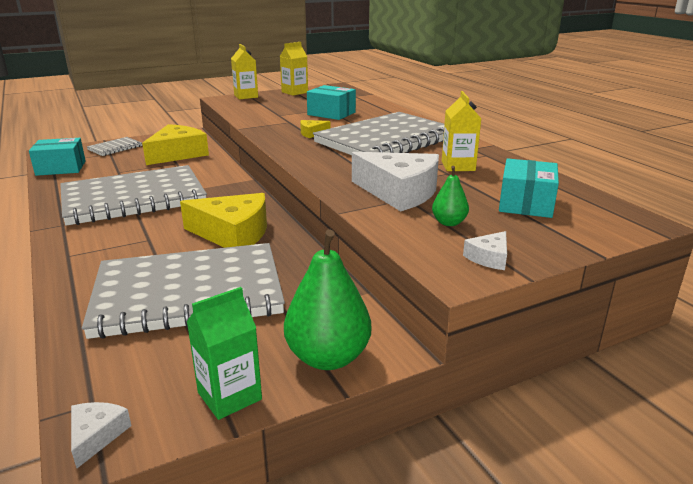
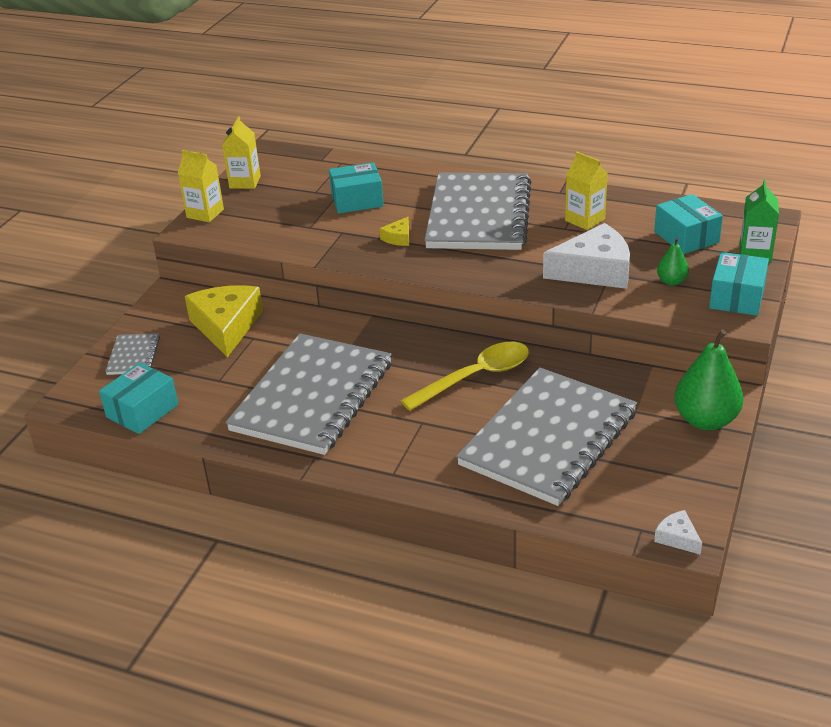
camera: 40 degrees left, 10 degrees up
yellow cheese [180,193,267,248] -> yellow spoon [401,342,529,411]
green carton [187,287,262,420] -> green carton moved to [740,180,779,262]
white cheese [463,231,507,270] -> turquoise box [709,252,769,316]

